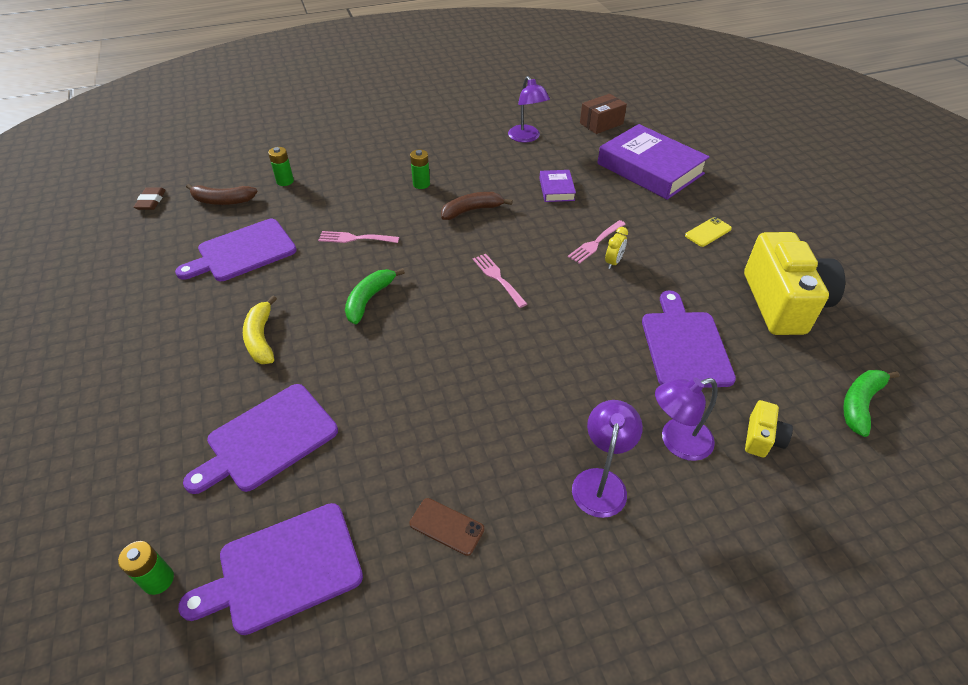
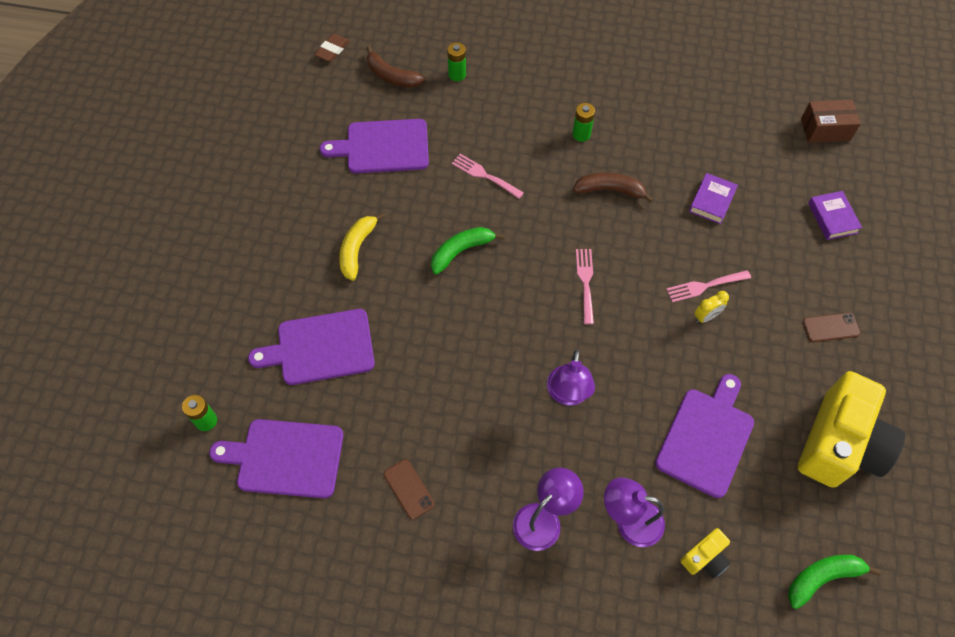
camera: 30 degrees right, 15 degrees up
purple lamp [508,76,550,142] -> purple lamp moved to [547,350,595,406]
purple book [597,124,710,200] -> purple book [808,191,862,240], size x0.46
yellow phone [685,217,732,247] -> brown phone [803,313,860,342]

